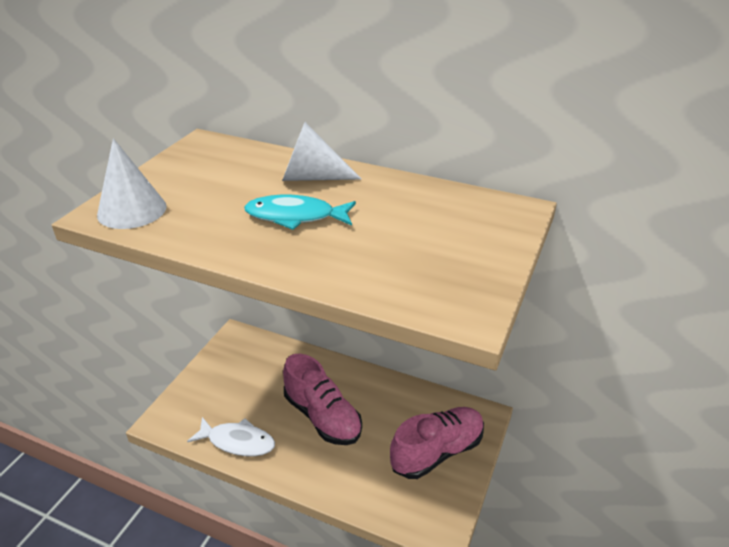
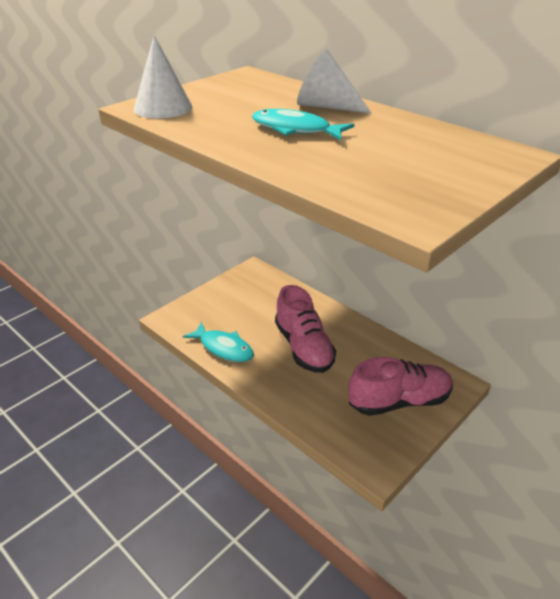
camera: 20 degrees right, 0 degrees up
white fish [187,417,275,456] -> turquoise fish [183,322,254,362]

